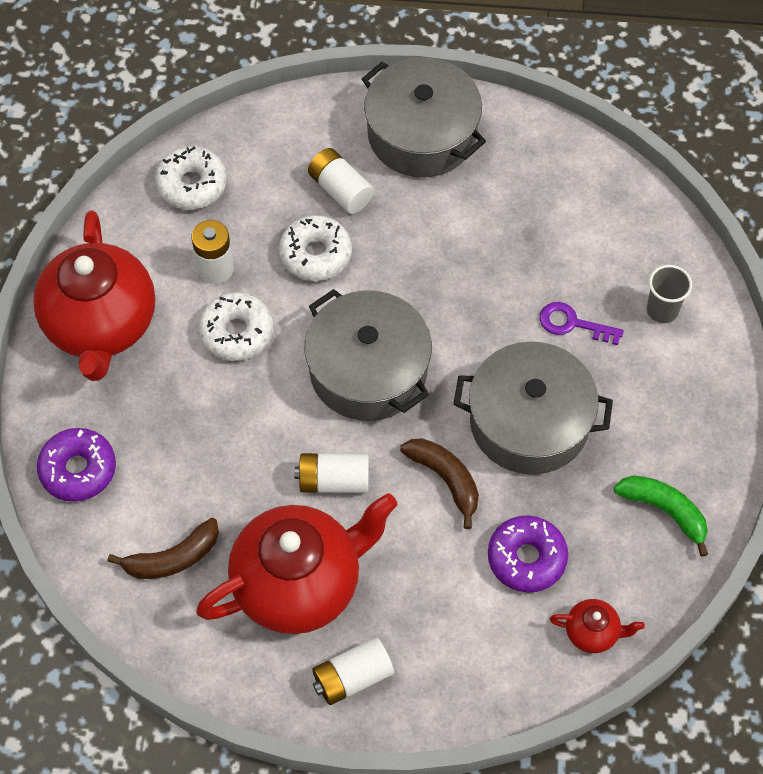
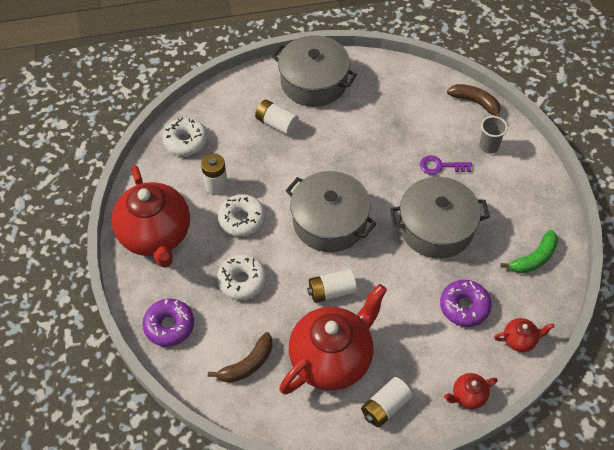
camera: 15 degrees left, 5 degrees down
white donut [279,215,352,281] -> white donut moved to [217,254,267,300]
brown banana [400,438,479,529] -> brown banana moved to [447,84,501,118]
green banana [614,475,708,557] -> green banana turned 120 degrees clockwise [501,230,558,273]
none -> red teapot [444,373,498,409]

